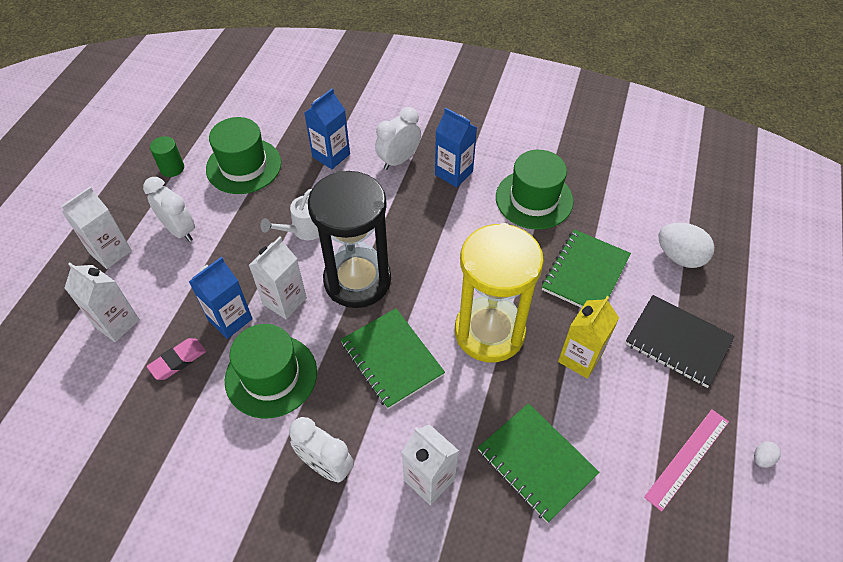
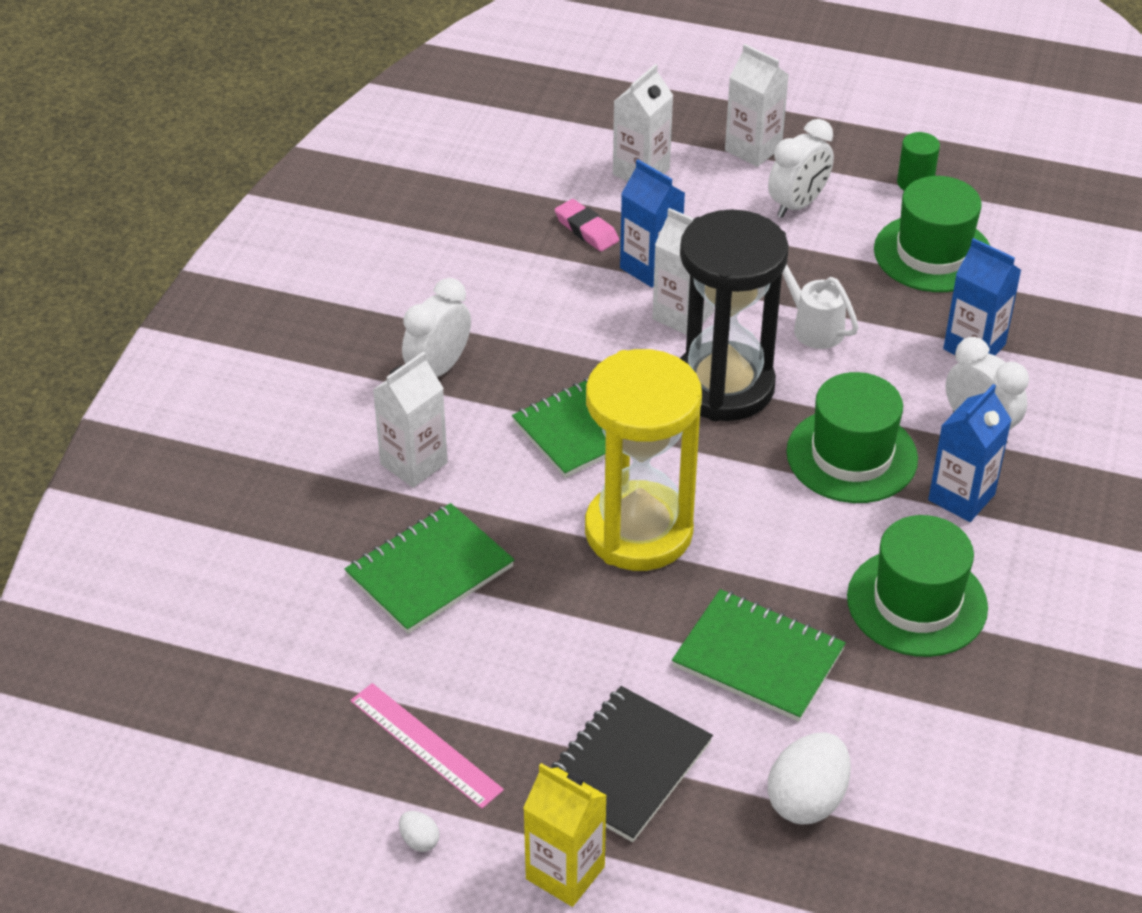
camera: 90 degrees right, 10 degrees down
green hat [225,324,317,418] -> green hat moved to [786,372,918,503]
yellow carton [558,296,619,379] -> yellow carton moved to [523,763,607,907]

